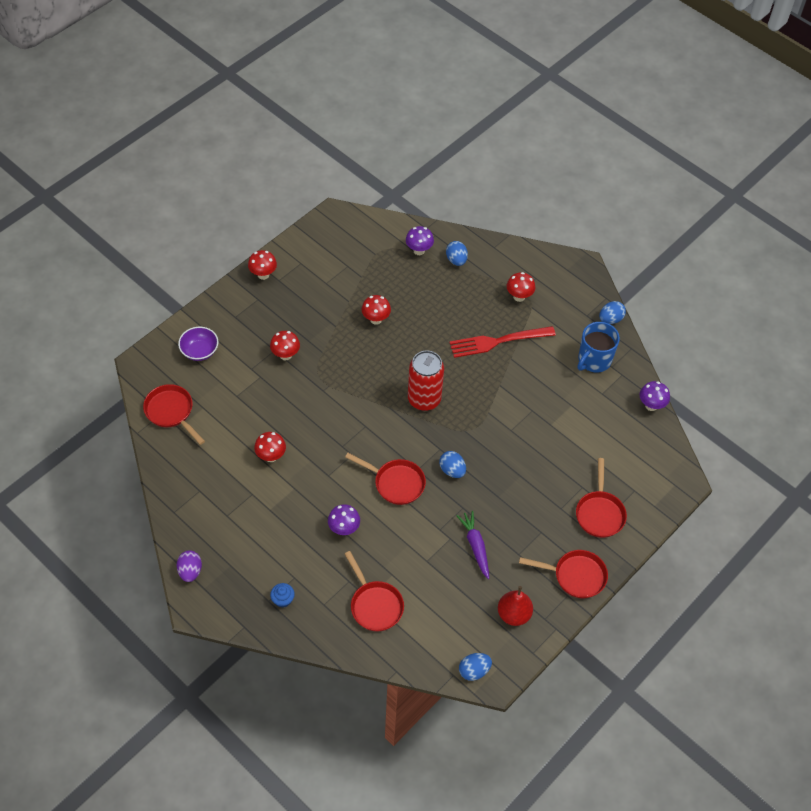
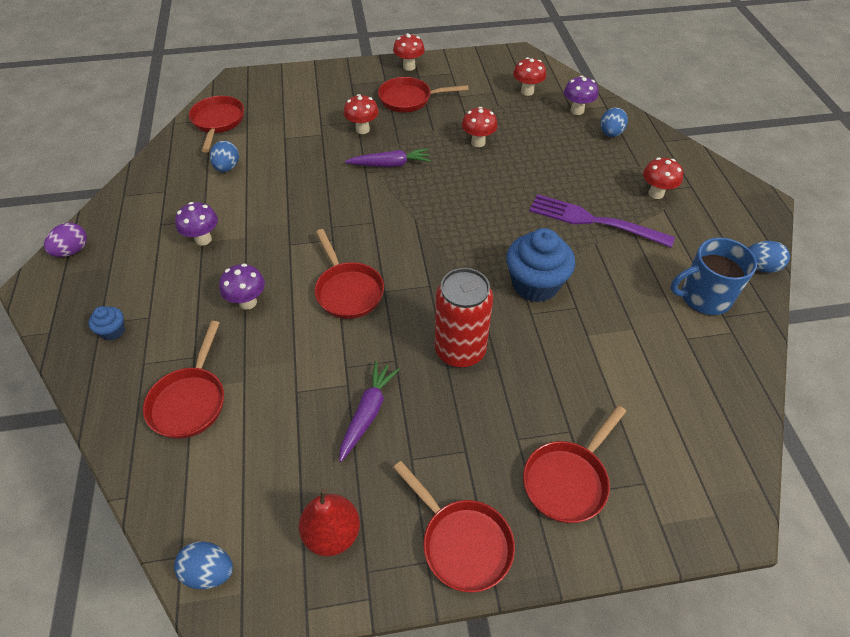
camera: 40 degrees right, 5 degrees down
purple bowl [178,327,218,361] -> none
red mushroom [254,432,286,462] -> red mushroom moved to [513,57,546,96]
red can [408,350,444,411] -> red can moved to [435,268,493,368]
blue egg [439,451,466,478] -> blue egg moved to [210,141,239,172]
red fork [449,326,556,358] -> purple fork [529,194,675,248]
purple mushroom [640,381,670,411] -> purple mushroom moved to [175,202,218,246]
none -> purple carrot [345,148,431,167]
none -> red pan [378,77,468,112]
none -> blue cupcake [506,228,575,302]

